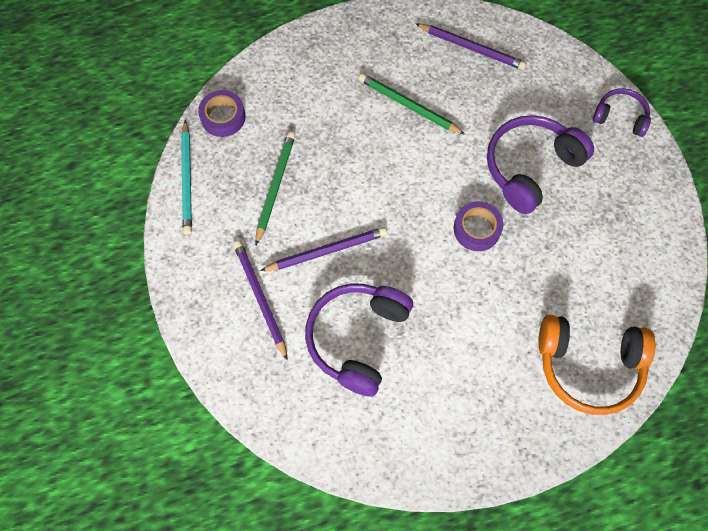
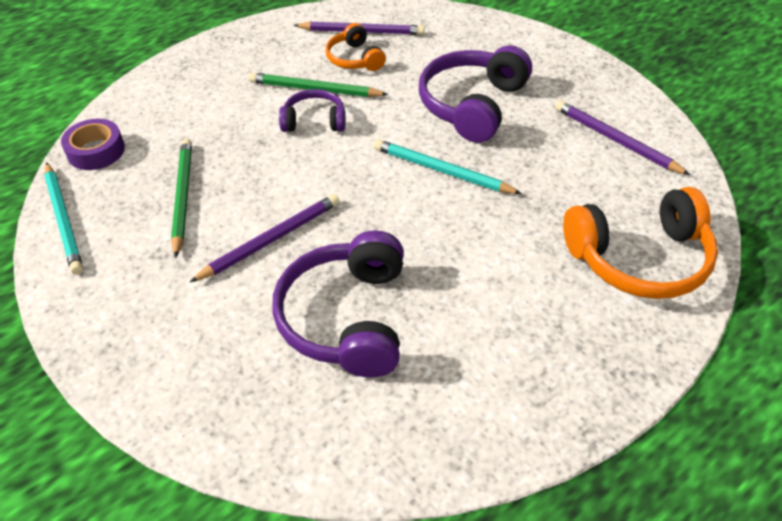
camera: 20 degrees left, 20 degrees down
purple pencil [233,241,288,360] -> purple pencil moved to [555,100,690,175]
purple tape [454,201,503,251] -> turquoise pencil [374,139,522,194]
purple headphones [593,88,651,137] -> purple headphones moved to [279,89,345,132]
none -> orange headphones [326,23,386,71]

